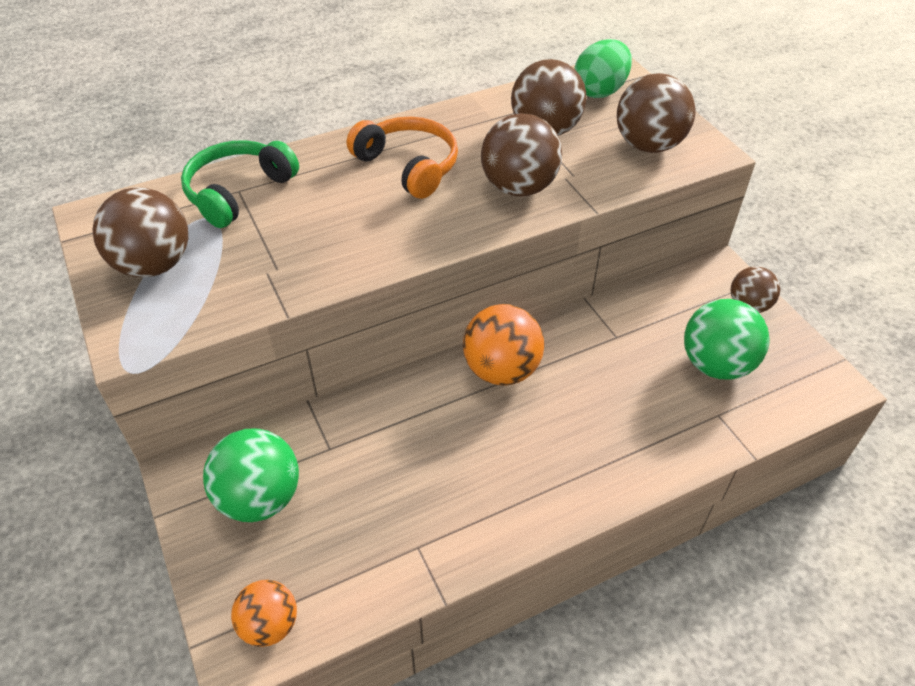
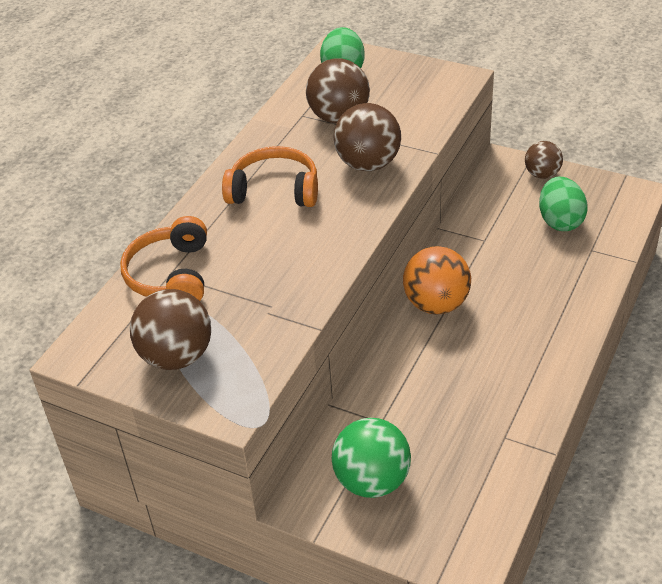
camera: 35 degrees left, 5 degrees down
green headphones [181,140,299,228] -> orange headphones [120,216,207,301]
orange ball [231,580,297,647] -> none
brown ball [617,73,695,153] -> none
green ball [684,299,770,380] -> green egg [539,177,588,231]

